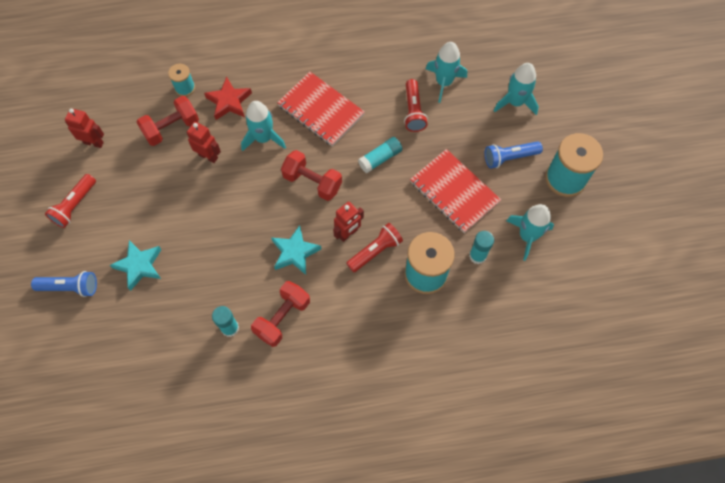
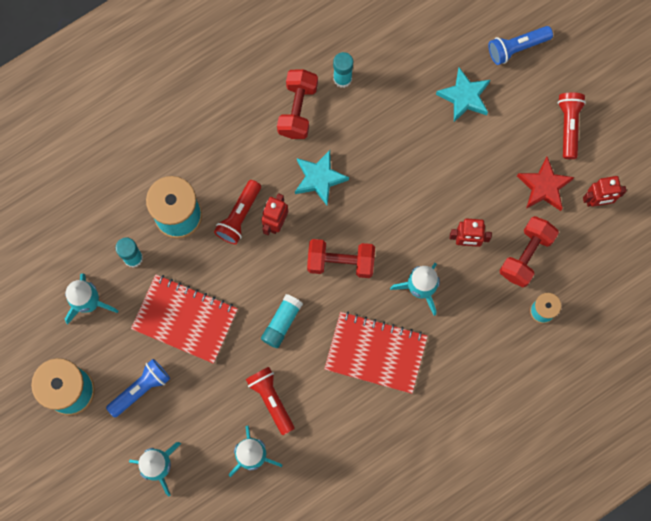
camera: 155 degrees right, 10 degrees up
red star [204,77,252,120] -> red star moved to [517,157,574,211]

